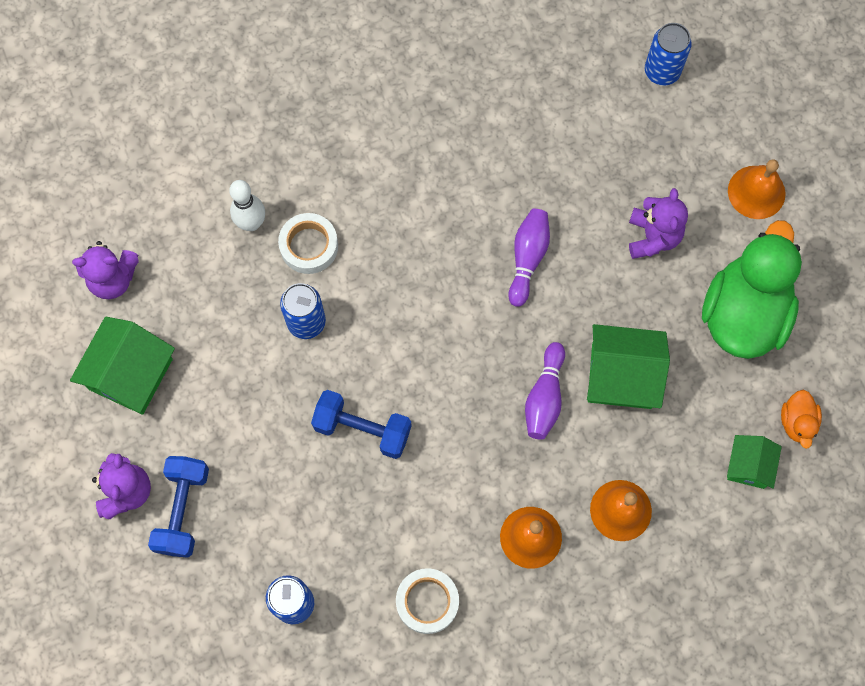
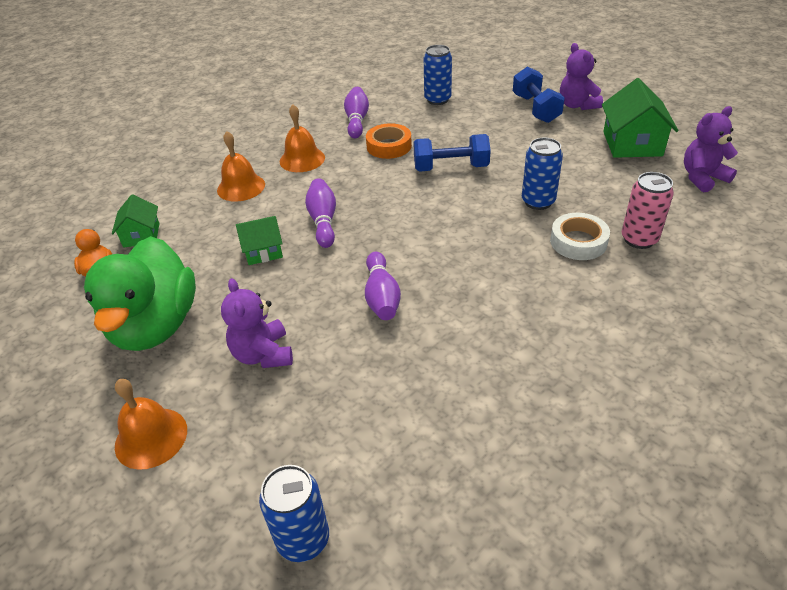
camera: 160 degrees right, 30 degrees down
white bowling pin [229,180,265,231] -> pink can [621,172,674,249]
white tape [396,568,459,634] -> purple bowling pin [344,87,369,138]
green house [587,324,670,409] -> green house [236,216,283,265], size x0.59
none -> orange tape [366,123,412,159]

